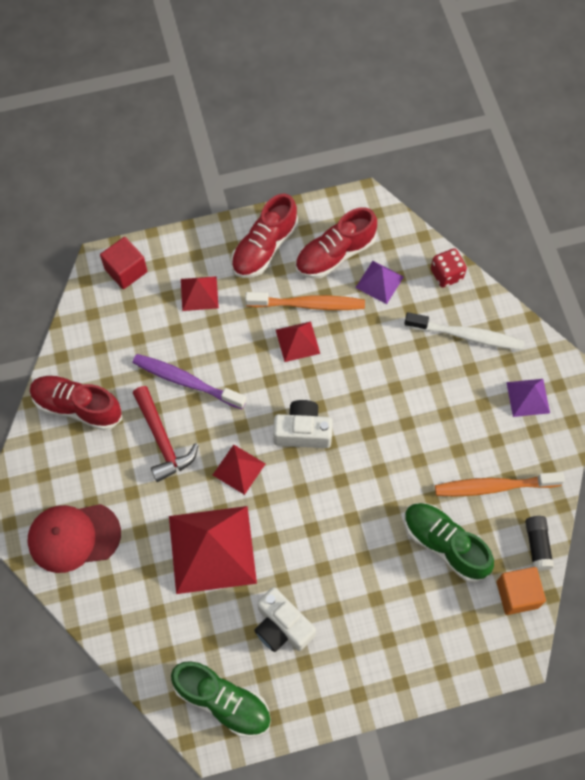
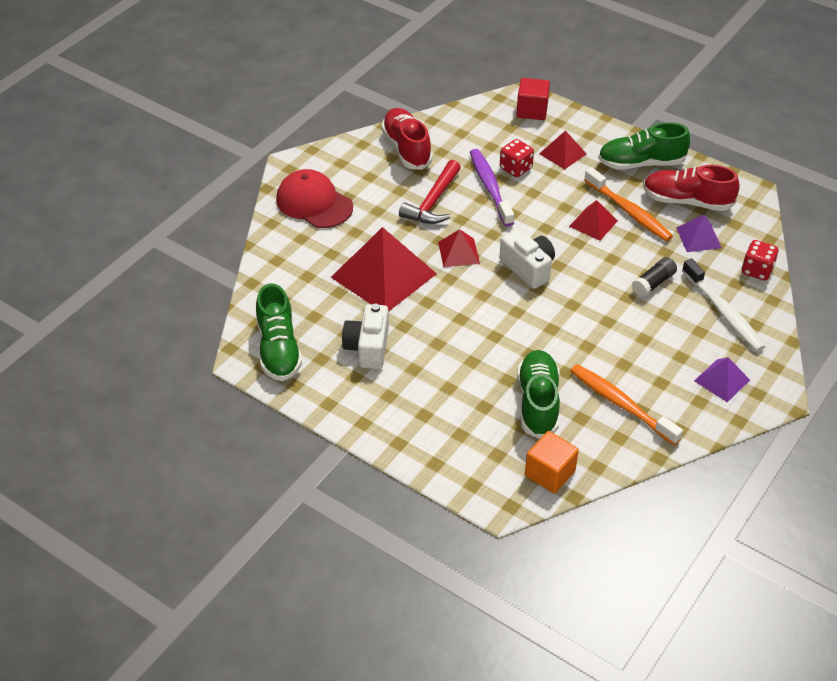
camera: 50 degrees right, 20 degrees down
red shoe [231,194,298,278] -> green shoe [598,122,690,170]
black glue stick [525,516,554,571] -> black glue stick moved to [632,257,677,297]
none -> red dice [500,139,534,177]

